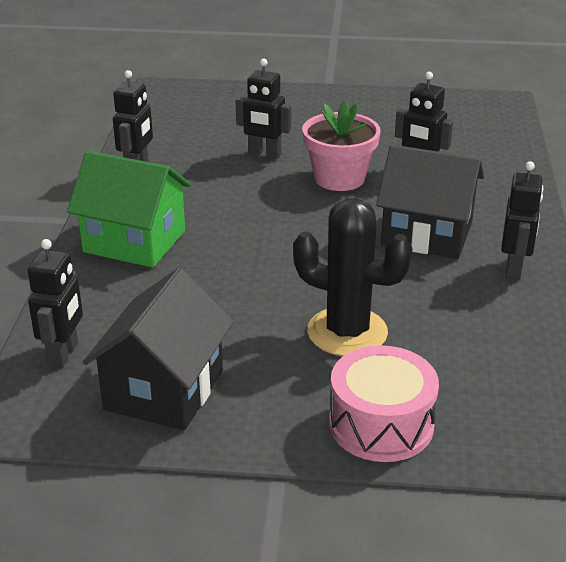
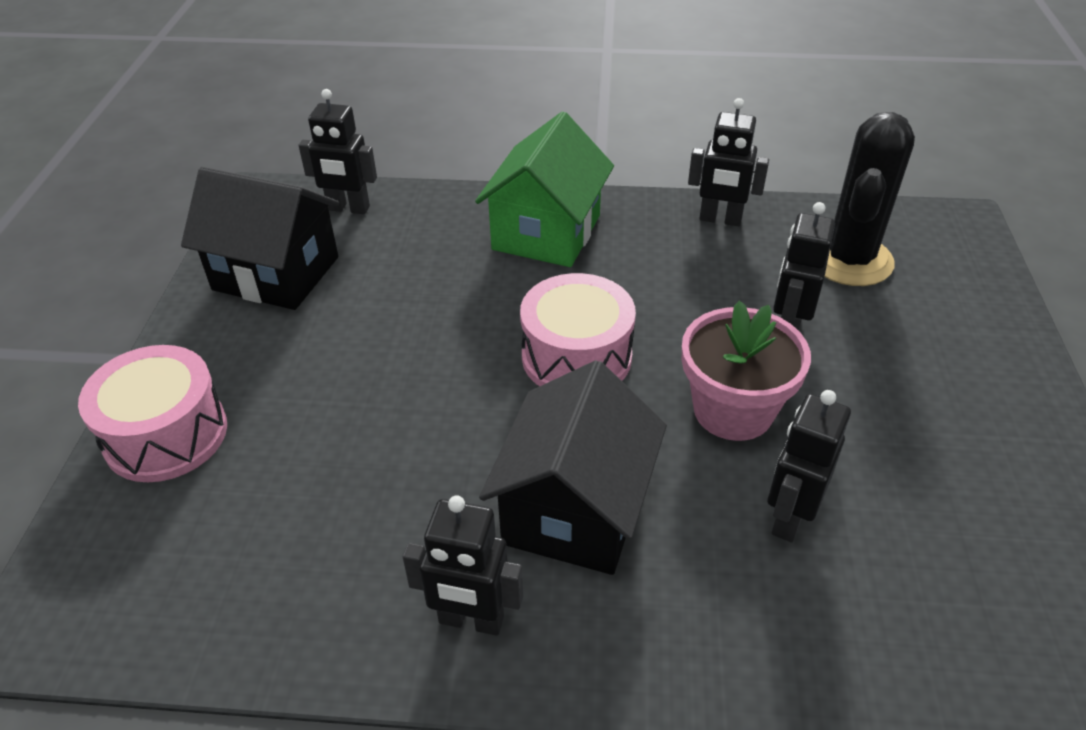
camera: 90 degrees right, 10 degrees up
black cactus [293,198,413,356] -> black cactus moved to [825,112,915,286]
none -> pink drum [520,273,636,386]

